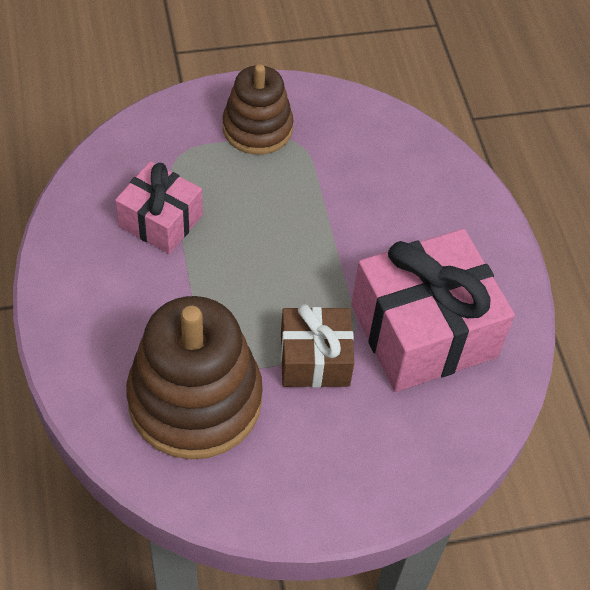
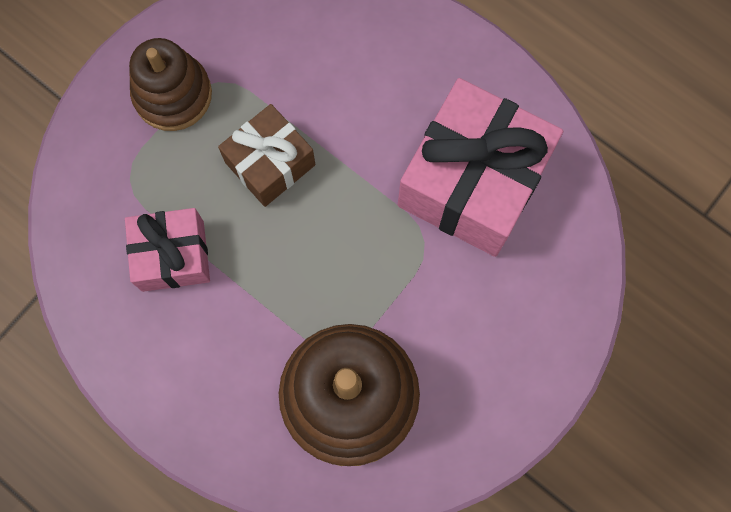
camera: 35 degrees left, 20 degrees up
brown gift [281,304,355,387] -> brown gift moved to [218,104,315,207]

